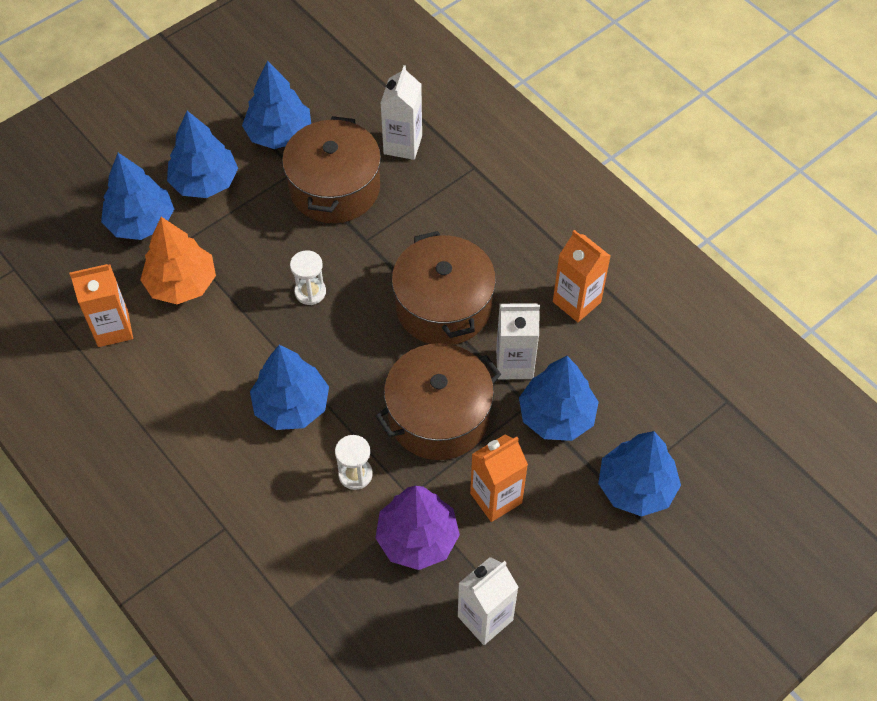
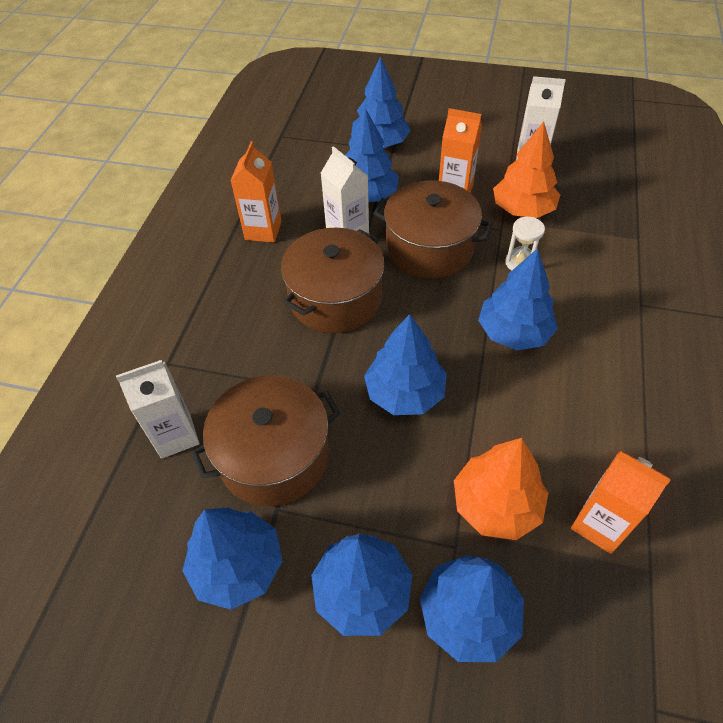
camera: 125 degrees left, 5 degrees down
white hourglass [290,250,326,305] -> blue tree [364,314,447,415]
purple tree [375,486,460,570] -> orange tree [493,122,560,218]

